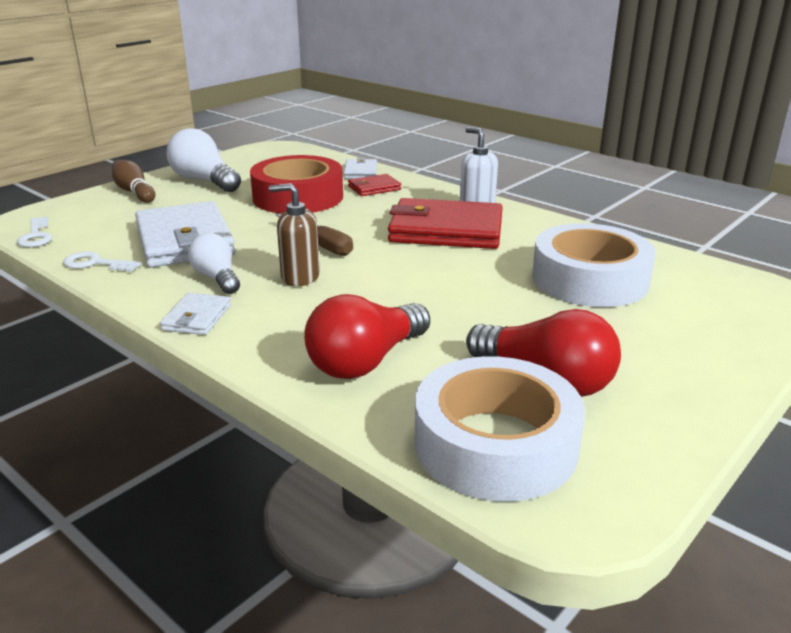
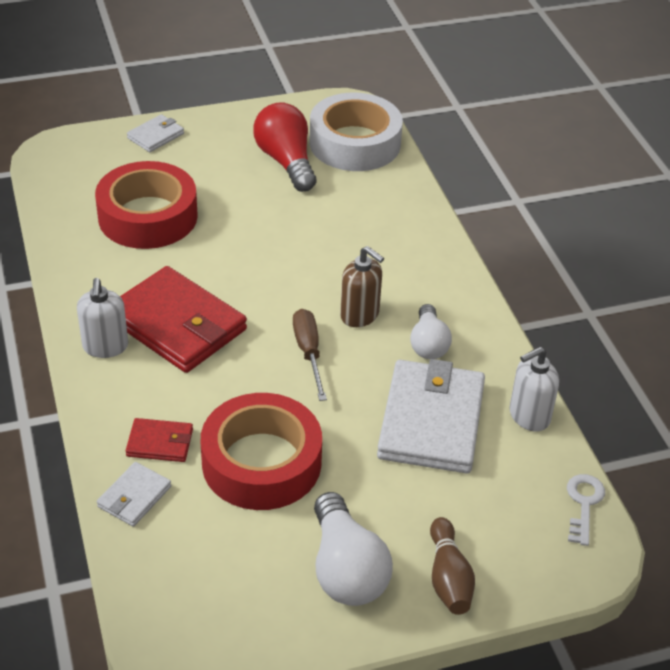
camera: 150 degrees left, 15 degrees up
white key [63,251,141,272] -> white soap dispenser [509,347,559,432]
white wallet [160,293,231,335] -> white wallet moved to [127,114,184,152]
red light bulb [304,294,430,379] -> none
white tape [532,223,656,307] -> red tape [95,161,198,249]

